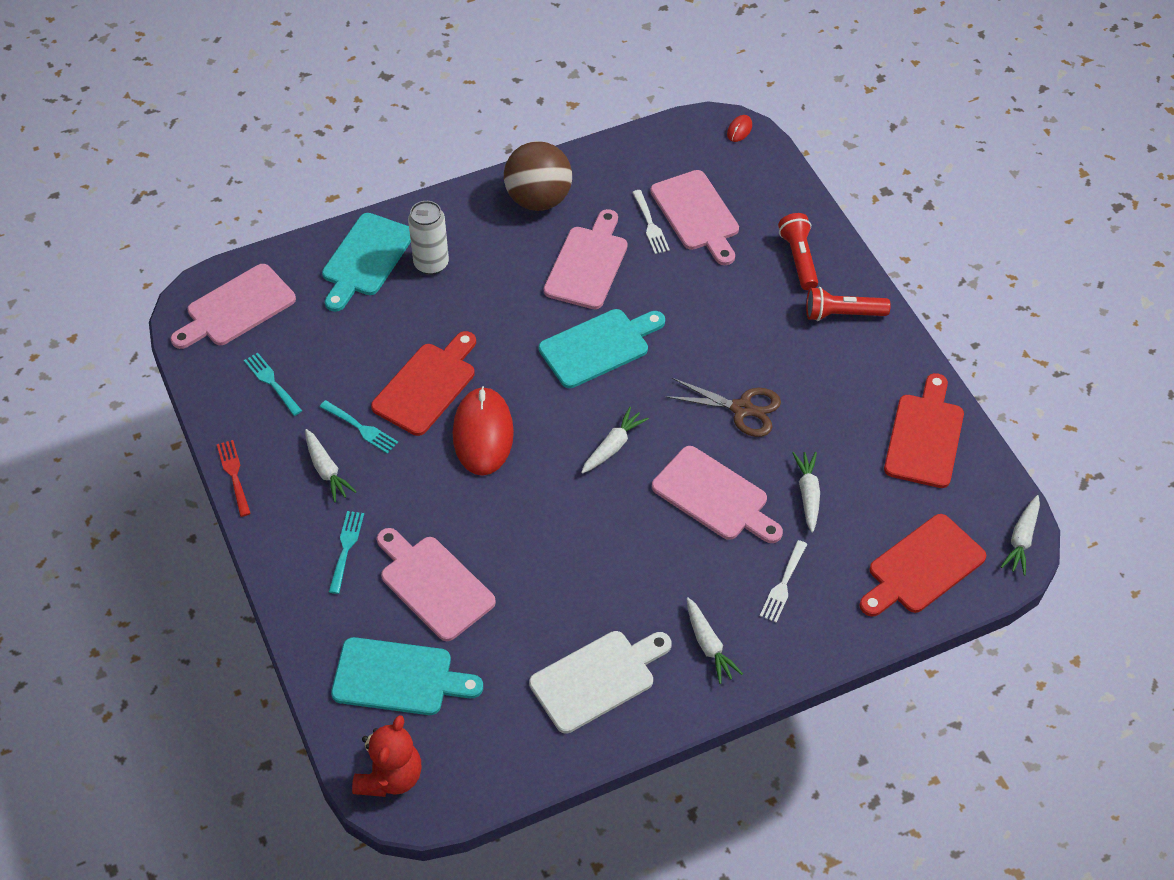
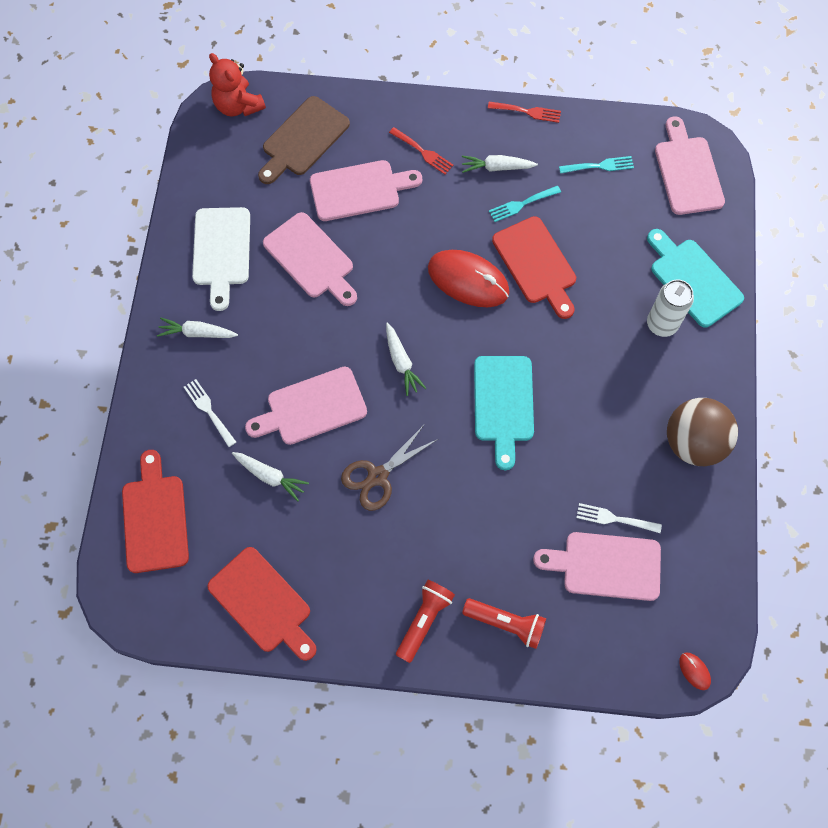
camera: 120 degrees right, 15 degrees up
turquoise fork [329,511,364,594] -> red fork [389,127,454,174]
turquoise cutting board [331,637,483,715] -> brown cutting board [258,96,350,184]
pink cutting board [544,209,628,309] -> pink cutting board moved to [263,212,357,306]
white carrot [1001,495,1040,575] -> none

